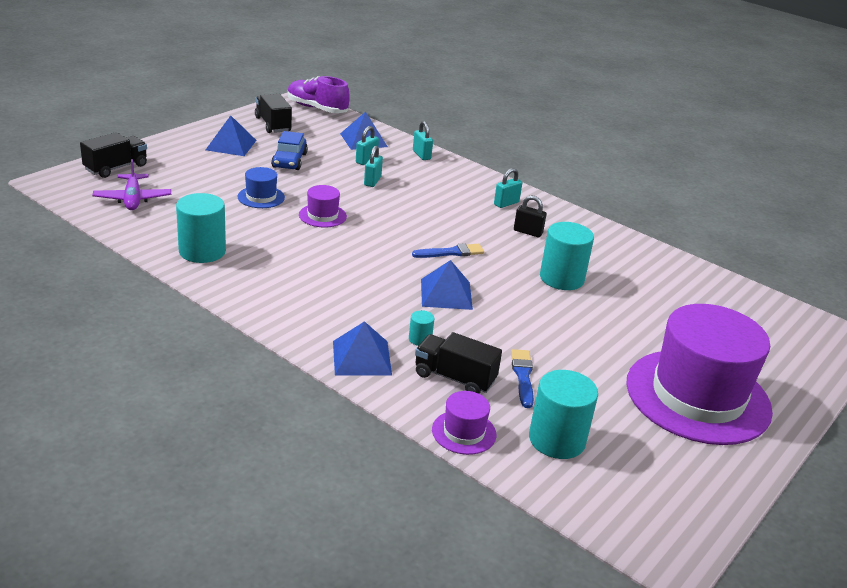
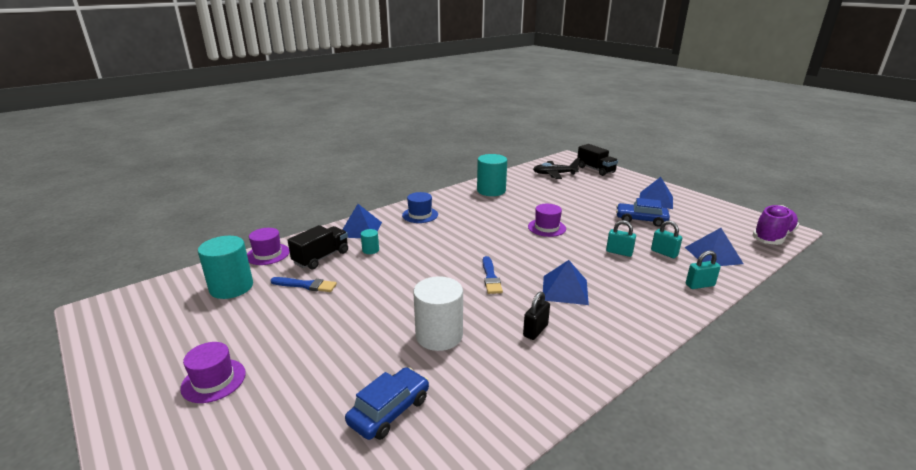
camera: 105 degrees right, 5 degrees down
purple plane [93,159,171,210] -> black plane [533,158,580,179]
blue hat [238,167,285,208] -> blue hat moved to [402,192,438,223]
black truck [255,94,292,133] -> none
blue pyramid [421,260,473,310] -> blue pyramid moved to [543,260,589,305]
turquoise padlock [494,168,522,208] -> none
turquoise cylinder [540,222,594,290] -> white cylinder [413,276,463,351]
purple hat [626,304,773,445] -> purple hat [180,342,246,403], size x0.41
none -> blue car [345,367,429,440]

